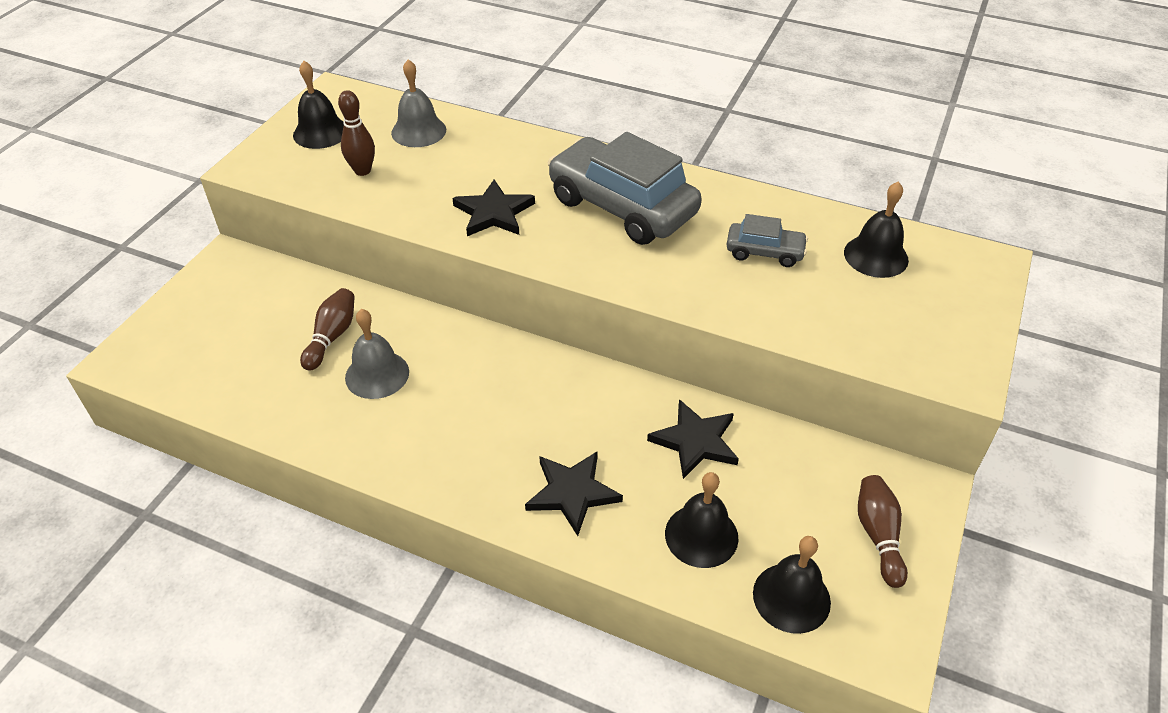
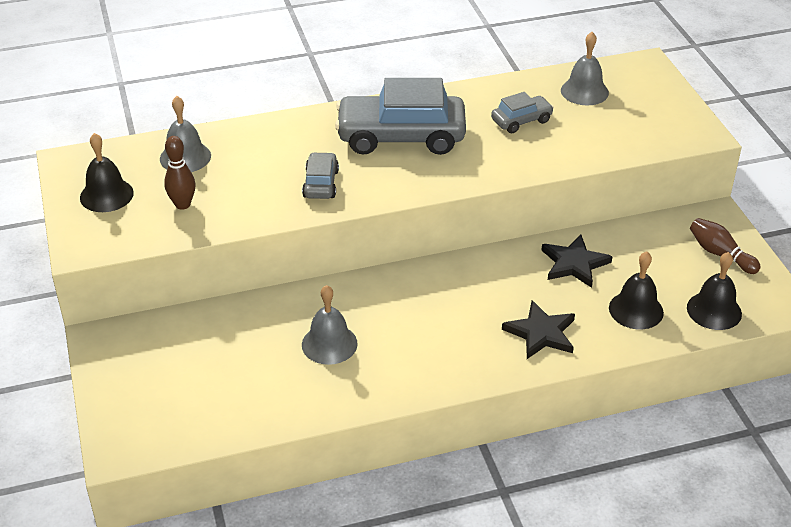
camera: 40 degrees left, 5 degrees down
brown bowling pin [300,288,355,371] -> none
black star [452,179,535,236] -> grey car [302,152,339,199]
black bell [844,181,909,278] -> grey bell [561,32,609,105]

